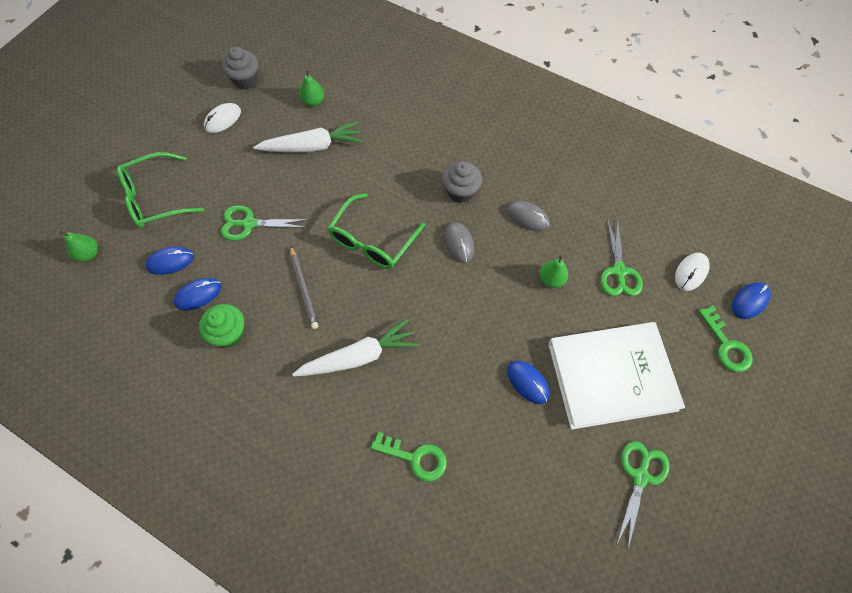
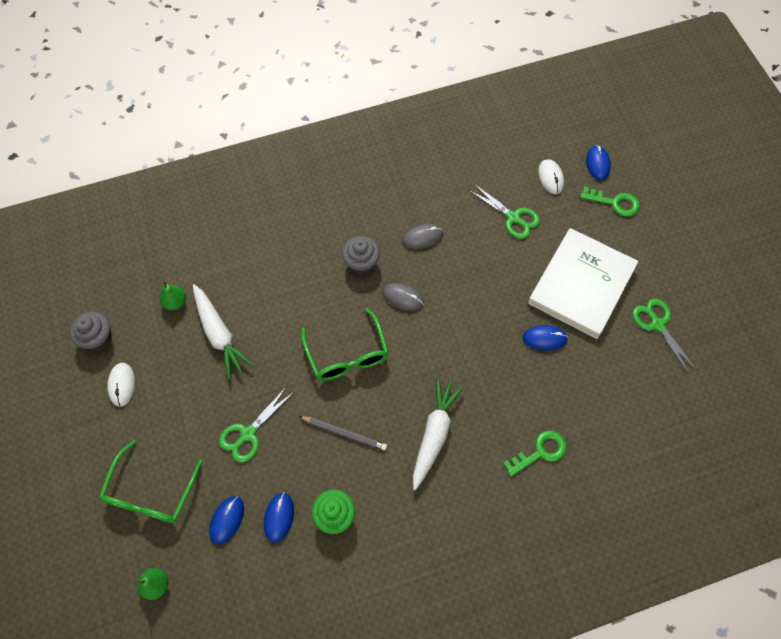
camera: 50 degrees left, 0 degrees up
white carrot [253,121,363,152] -> white carrot turned 120 degrees clockwise [193,284,254,380]
green pear [539,255,568,288] -> none

